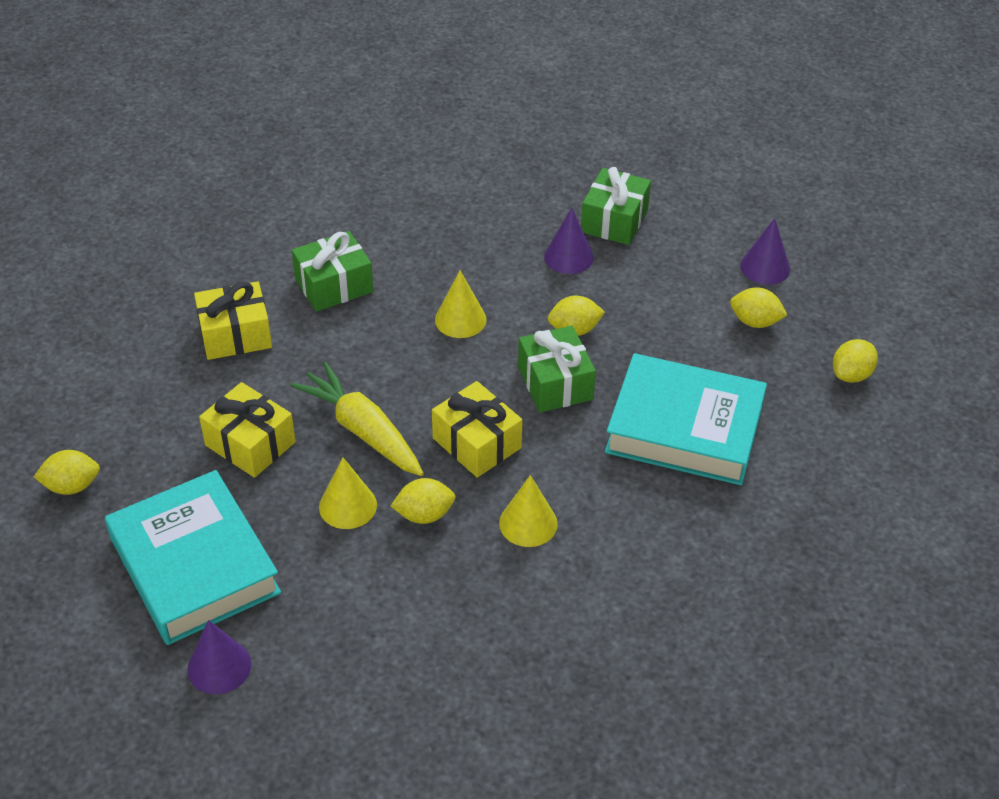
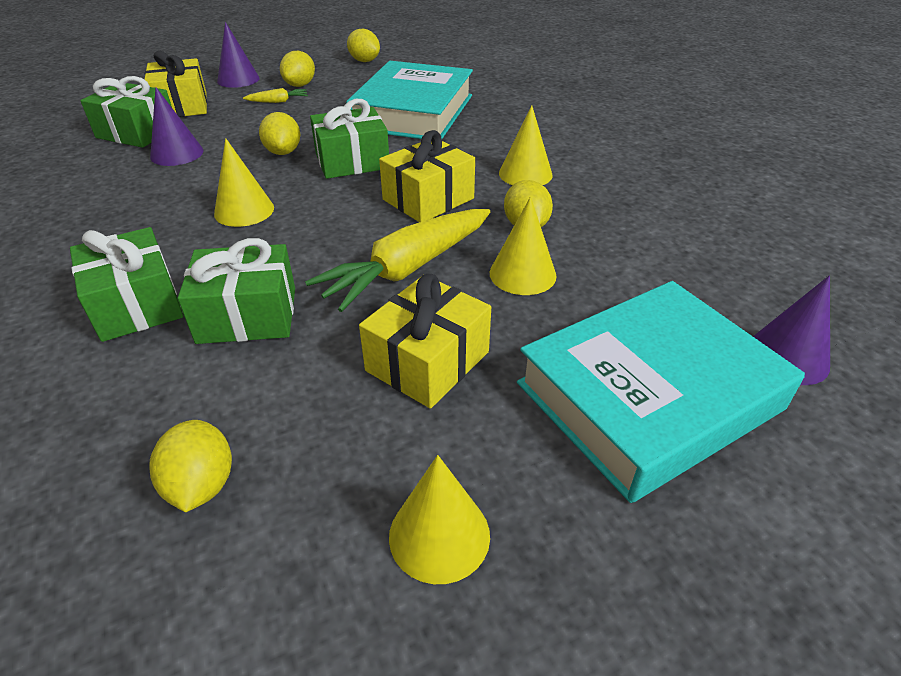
camera: 90 degrees left, 5 degrees down
yellow lemon [34,450,100,495] -> yellow lemon moved to [149,420,232,512]
yellow gift [194,281,272,360] -> yellow gift moved to [144,51,207,117]
none -> green gift [178,238,295,344]
none -> yellow carrot [243,88,308,103]
none -> yellow cone [389,455,490,584]

